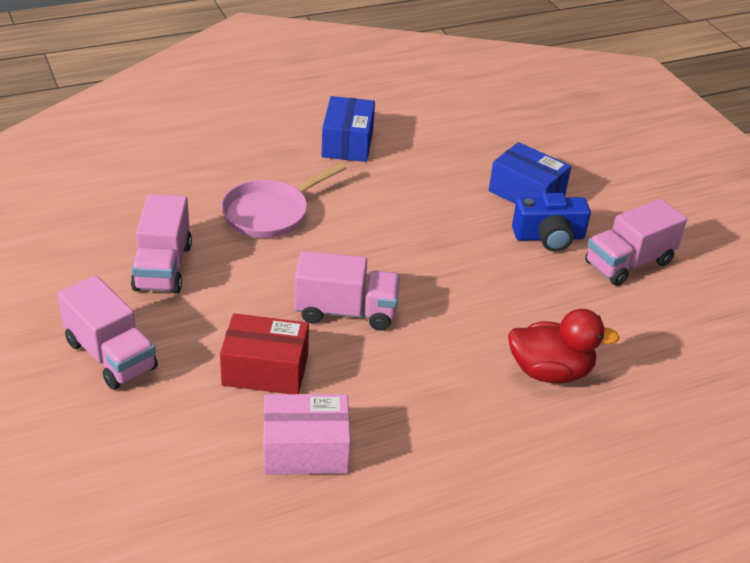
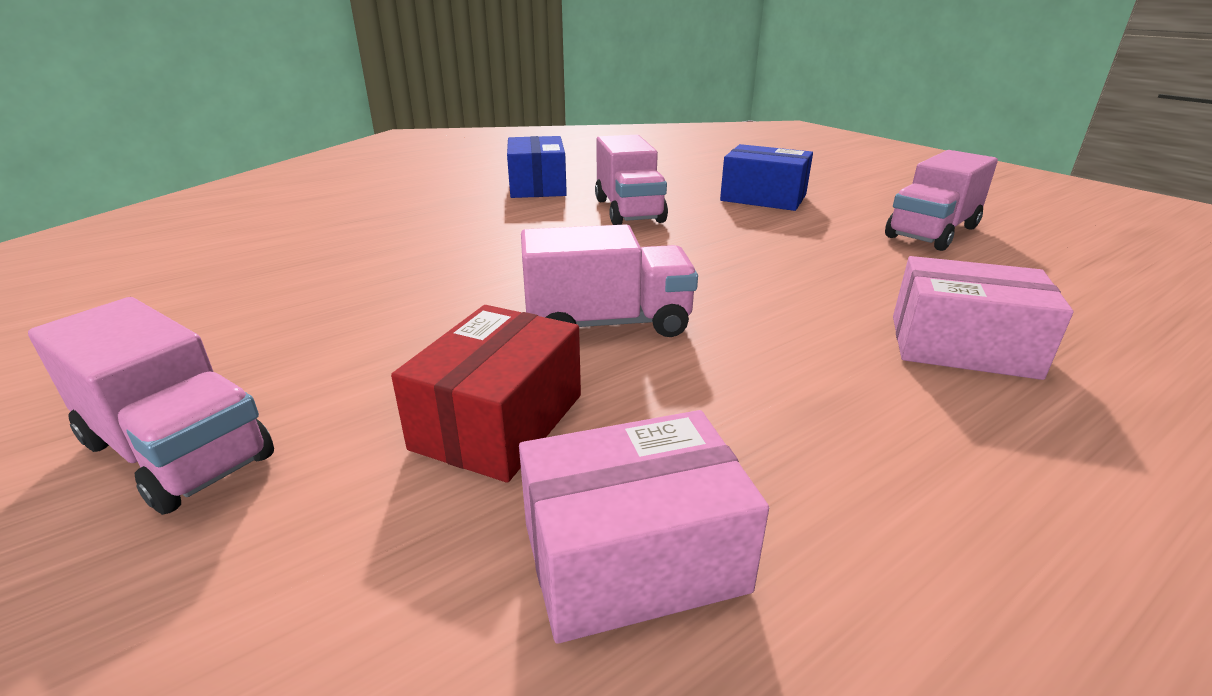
camera: 10 degrees left, 10 degrees down
pink truck [131,194,192,294] -> pink truck moved to [595,135,668,225]
red box [220,313,309,394] -> red box turned 60 degrees counterclockwise [391,305,581,483]
pink pan [221,162,346,238] -> none
red duck [508,309,620,383] -> pink box [893,256,1074,380]
blue camera [512,193,591,252] -> none

